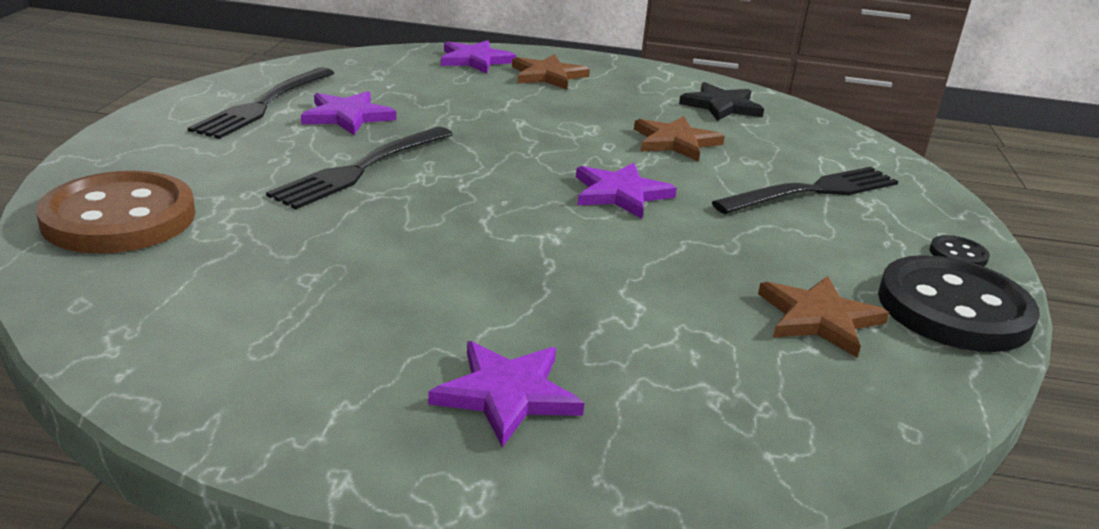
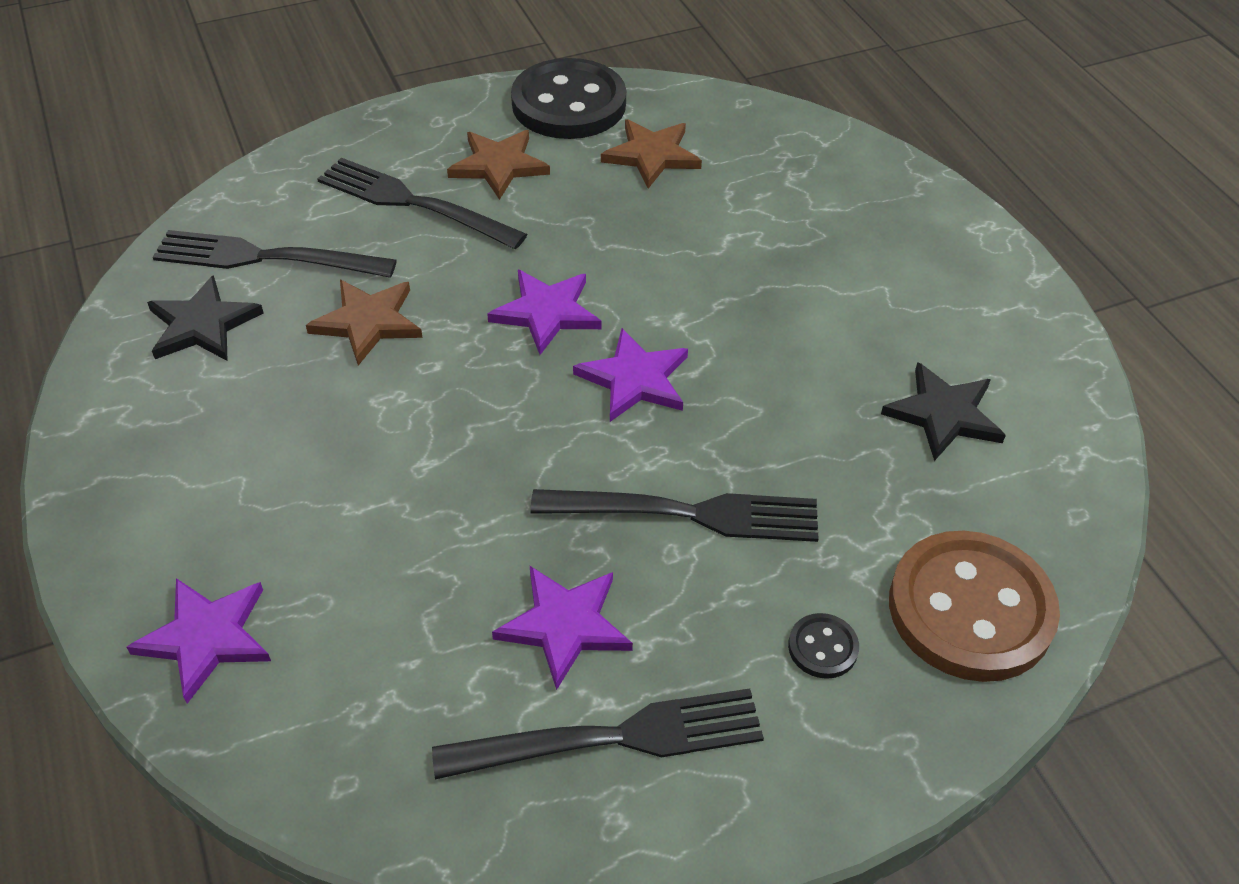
camera: 120 degrees left, 20 degrees up
purple star [428,341,584,447] -> purple star moved to [573,328,688,422]
brown star [512,54,590,90] -> brown star moved to [447,130,550,200]
black button [929,235,990,267] -> black button moved to [788,613,859,679]
none -> black fork [153,230,397,278]
none -> black star [881,362,1006,461]

